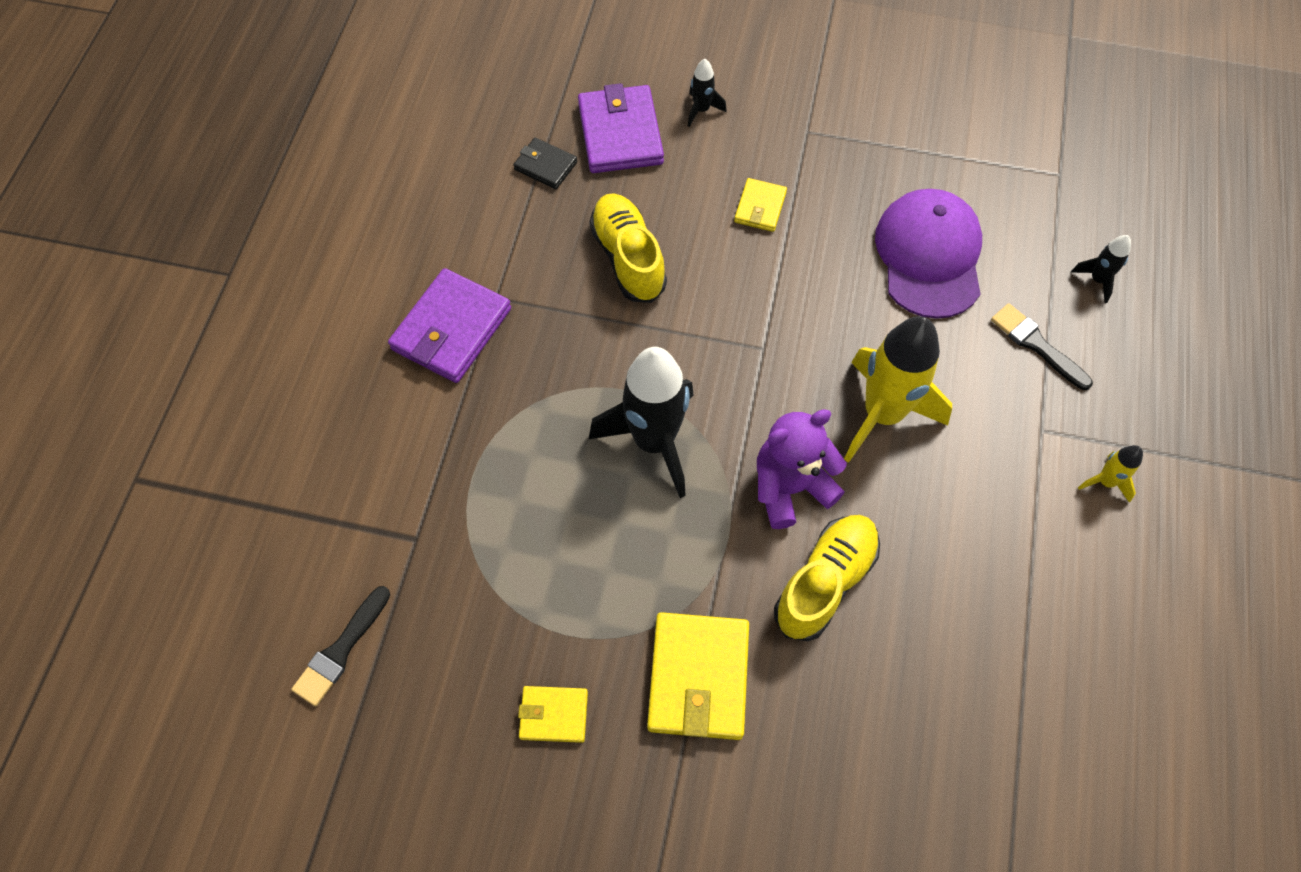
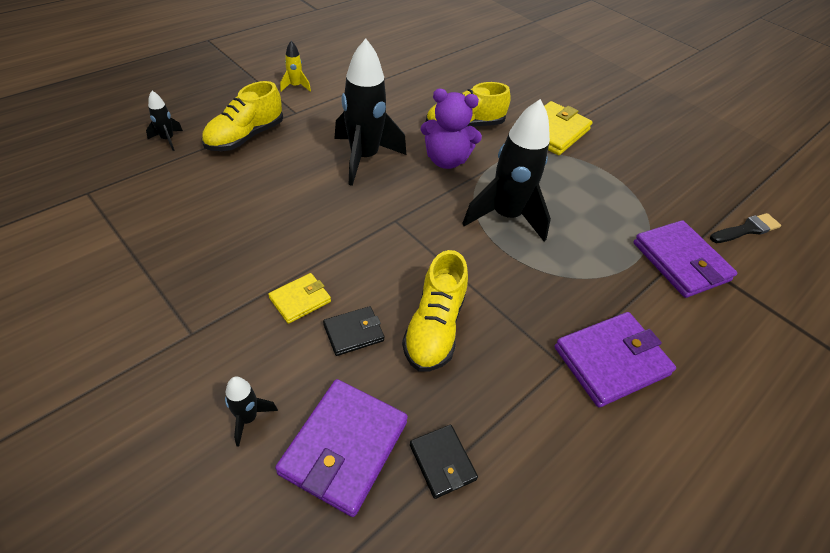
camera: 150 degrees left, 15 degrees down
yellow wallet [518,686,588,743] -> none
yellow rocket [844,316,952,463] -> black rocket [334,39,406,186]
purple cap [875,189,982,319] -> none
black brush [991,303,1093,390] -> yellow shoe [201,81,283,151]
none -> black wallet [323,306,385,356]
none -> purple wallet [633,220,737,298]

